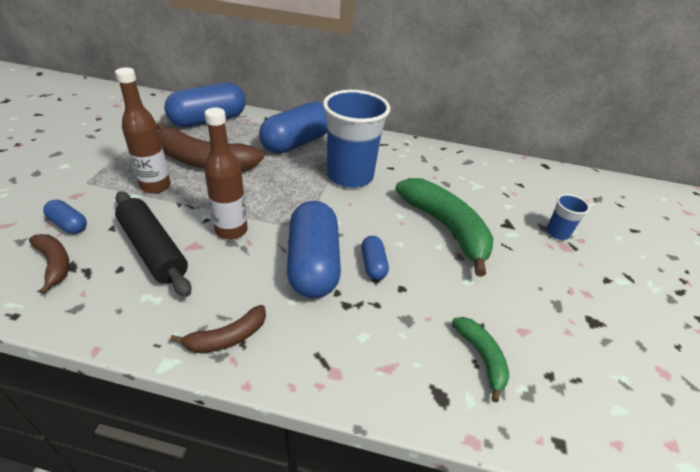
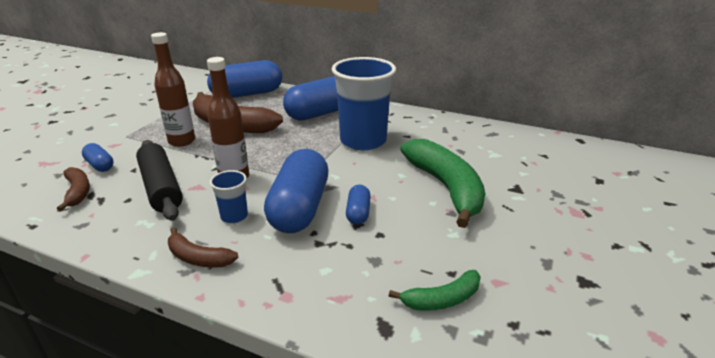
camera: 15 degrees right, 10 degrees down
brown banana [170,305,266,353] -> brown banana turned 45 degrees clockwise [168,227,239,268]
green banana [452,317,510,402] -> green banana turned 75 degrees clockwise [389,270,481,311]
blue cup [546,194,590,240] -> blue cup moved to [210,170,248,223]

